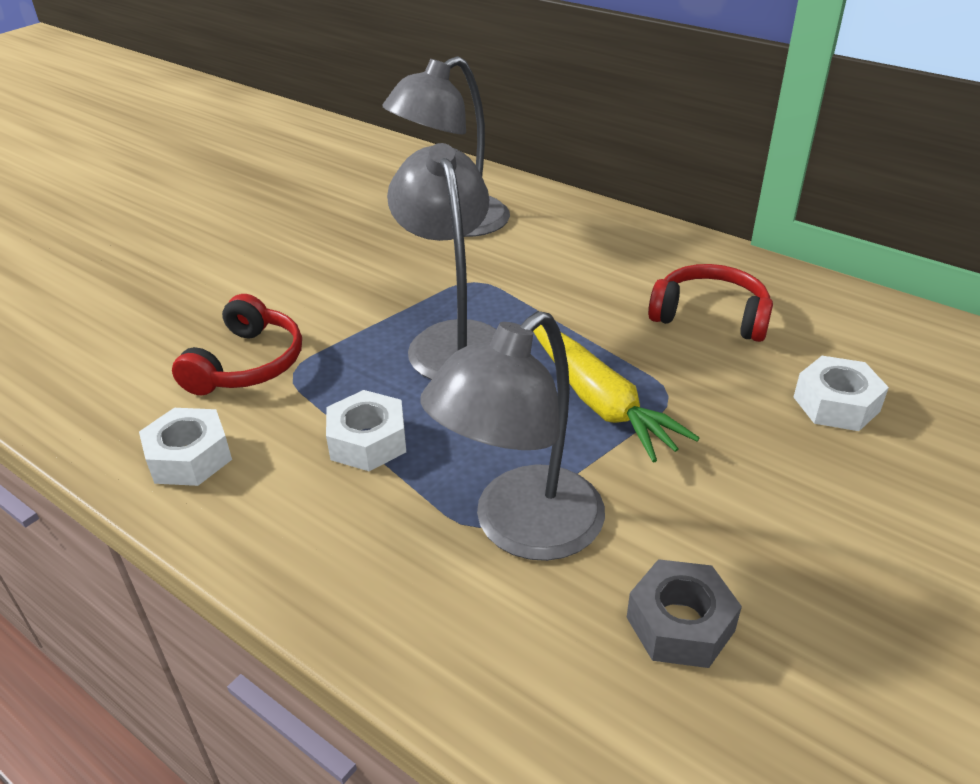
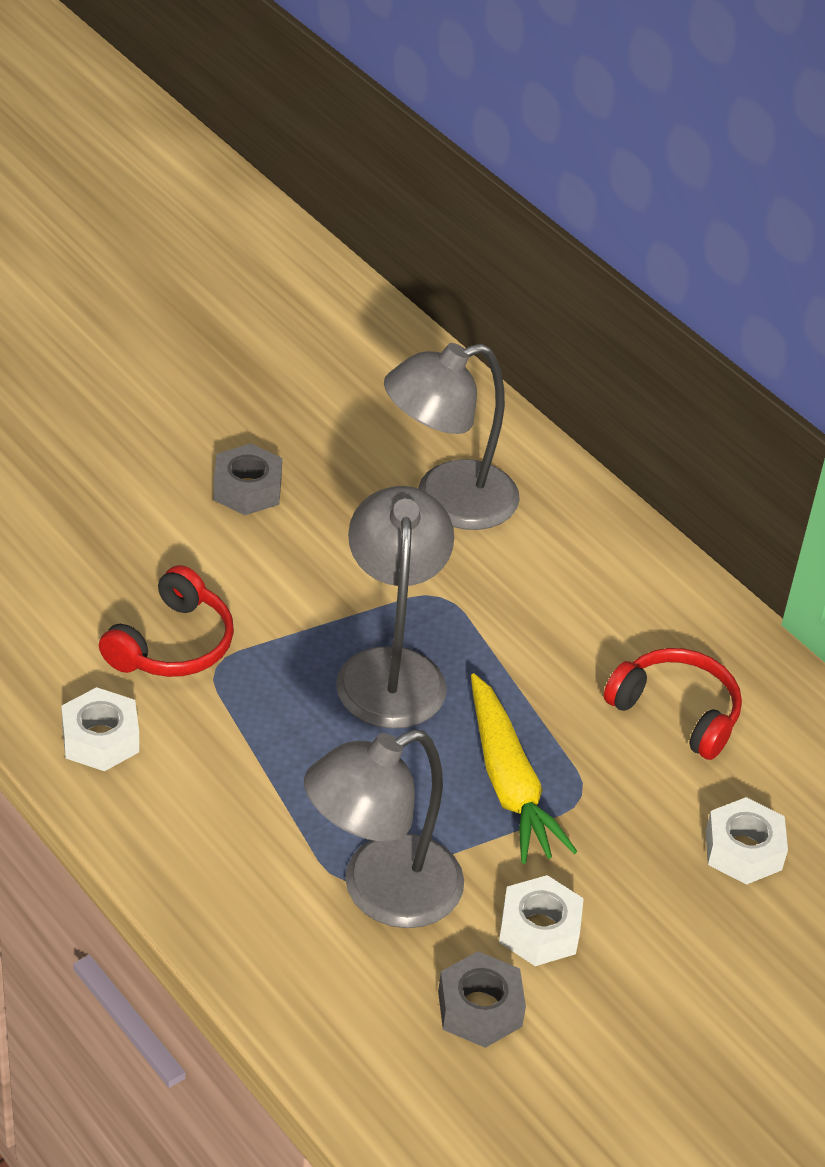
camera: 10 degrees right, 5 degrees up
white nut [326,390,406,471] -> white nut moved to [499,875,584,966]
none -> grey nut [213,443,282,515]

